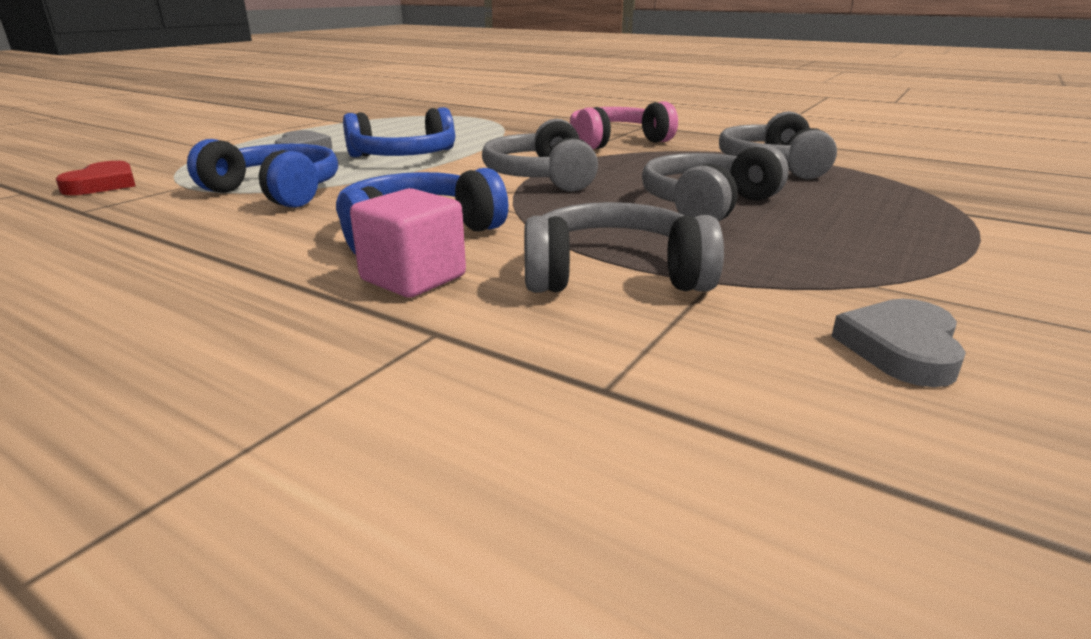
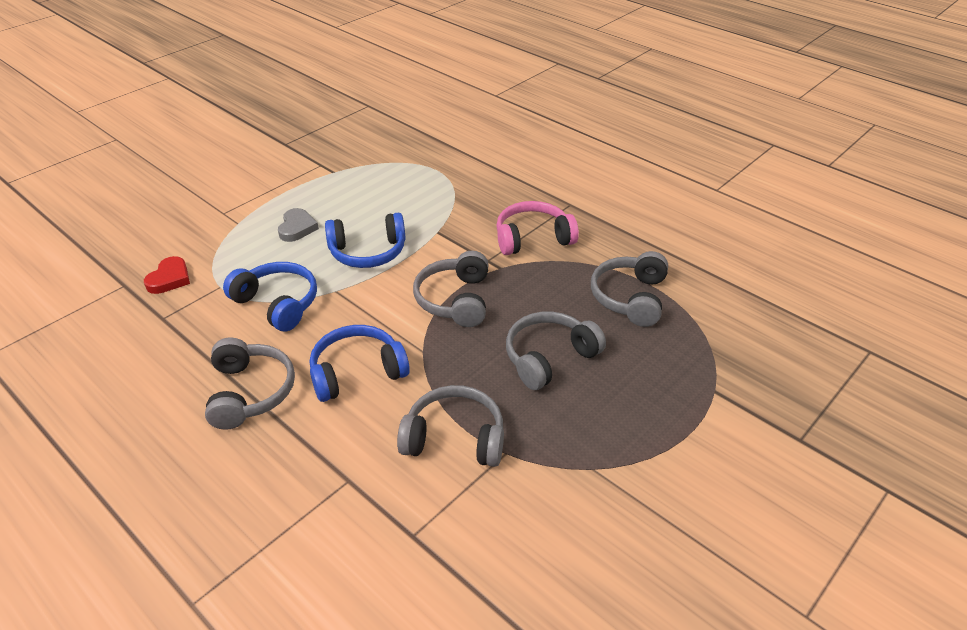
camera: 10 degrees right, 15 degrees up
pink cube [350,188,466,298] -> none
grey heart [831,299,966,387] -> none
none -> grey headphones [205,338,295,430]

